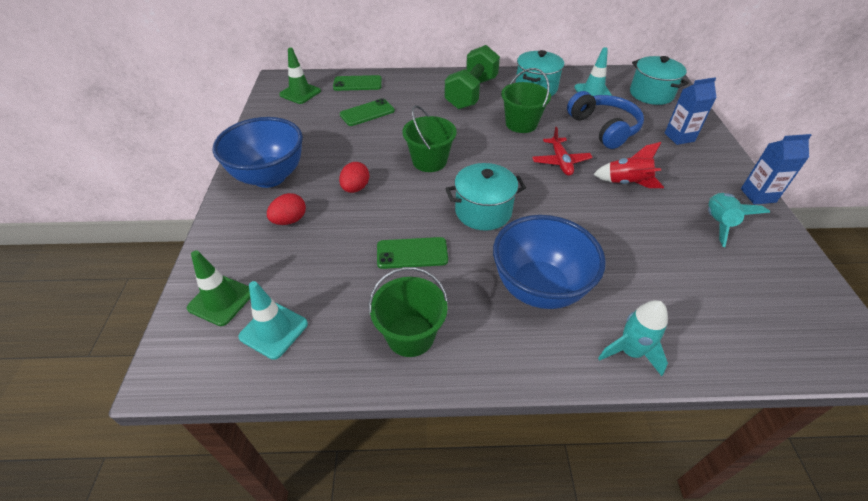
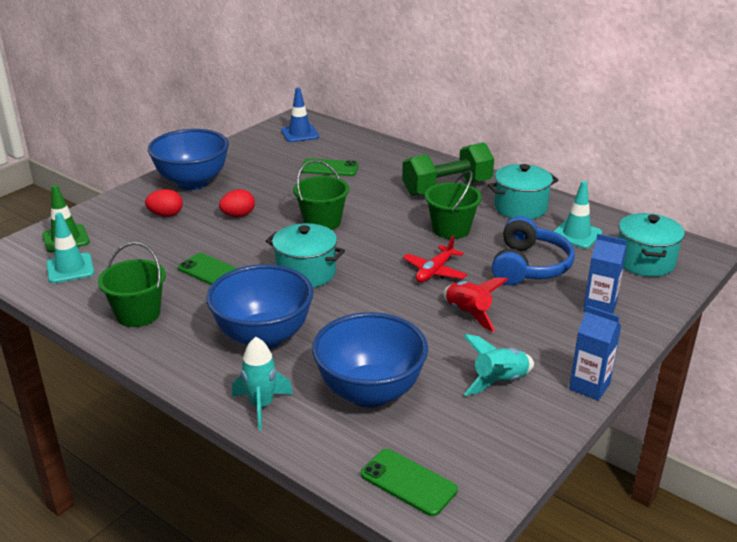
camera: 40 degrees right, 15 degrees down
green traffic cone [279,48,321,104] -> blue traffic cone [281,88,319,142]
green phone [333,75,382,91] -> green phone moved to [361,449,458,516]
none -> blue bowl [312,312,428,408]

